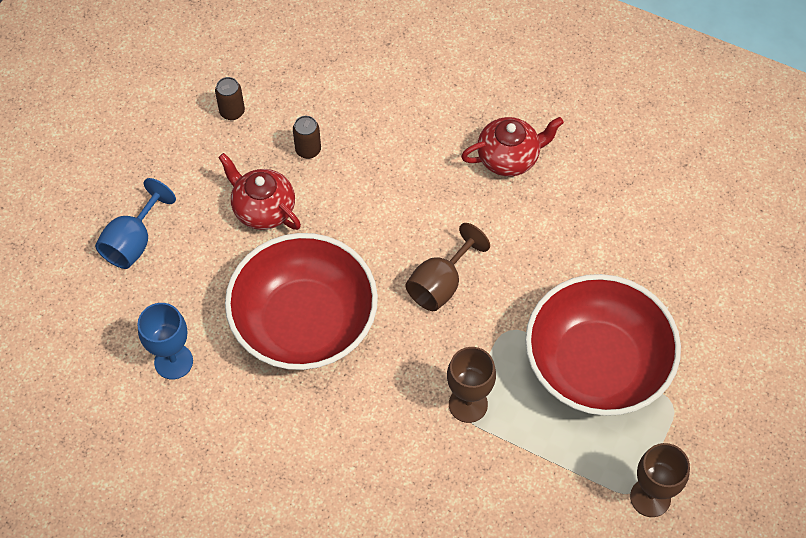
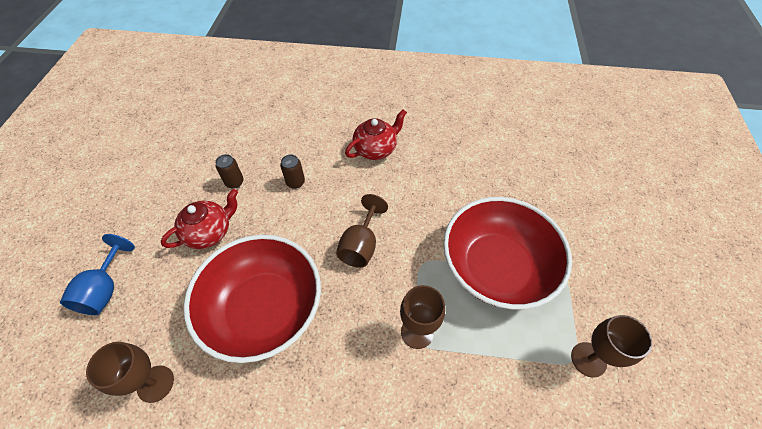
camera: 20 degrees left, 5 degrees down
blue goblet [138,303,193,380] -> brown goblet [86,342,174,403]
brown can [215,77,245,120] -> brown can moved to [280,154,305,189]
red teapot [218,153,301,230] -> red teapot turned 120 degrees clockwise [161,189,238,249]

